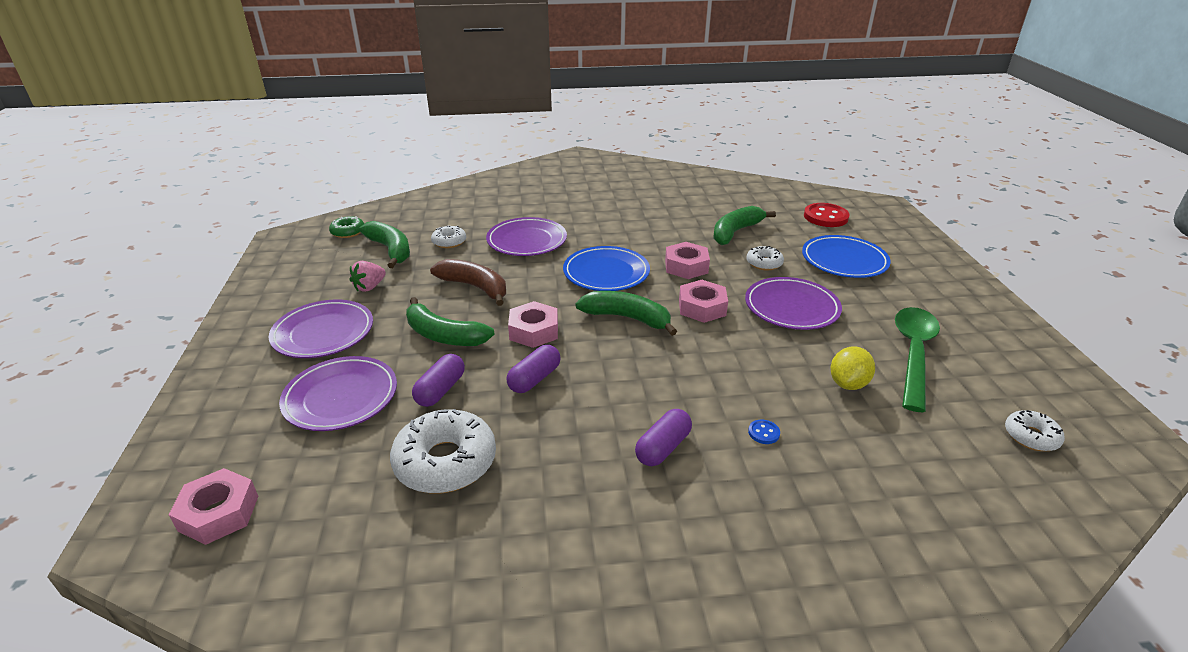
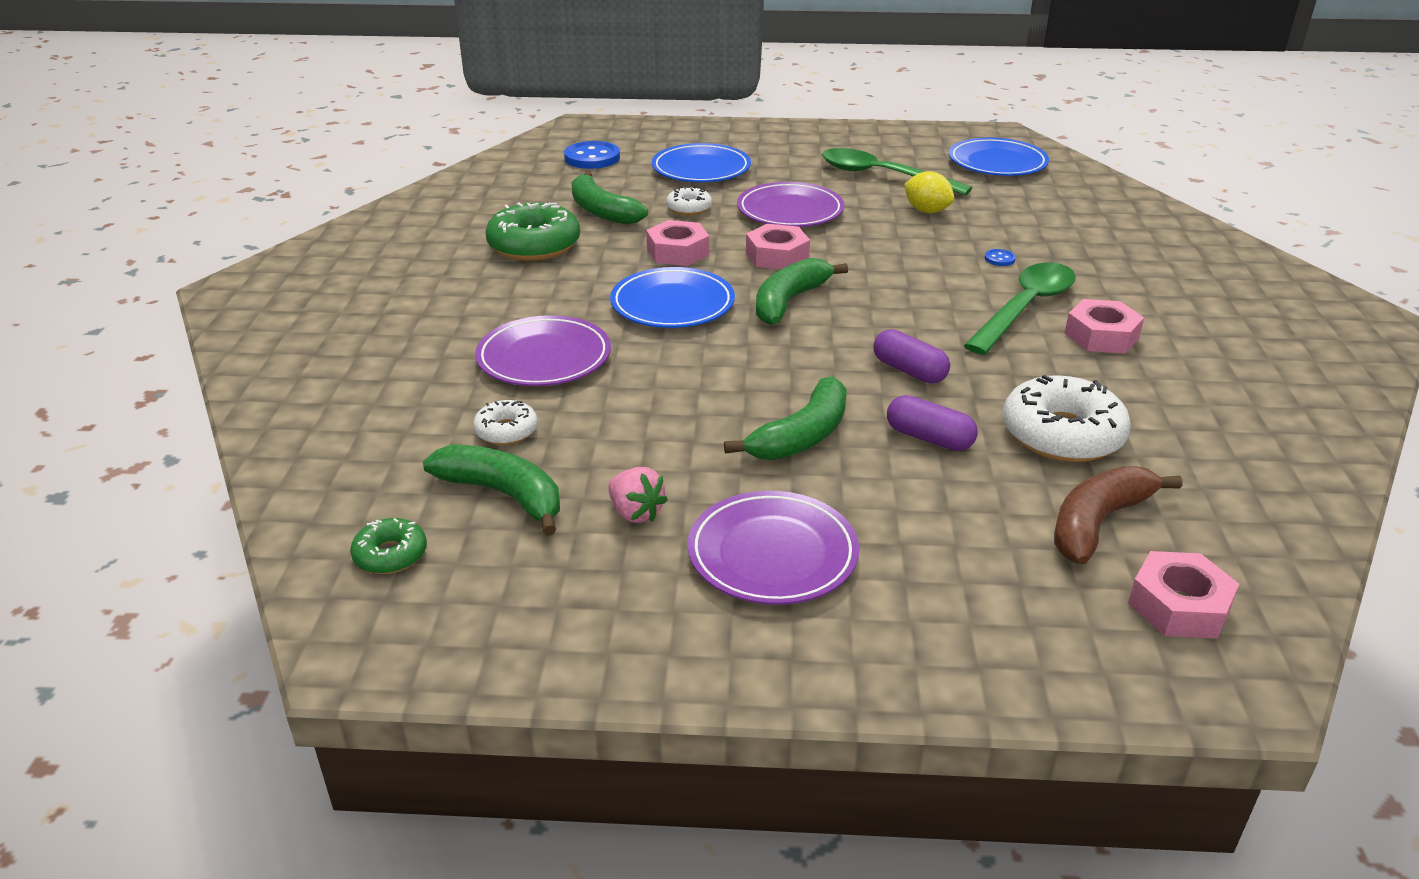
camera: 80 degrees left, 0 degrees up
purple plate [279,356,397,431] -> none
green banana [359,221,410,268] -> green banana turned 60 degrees clockwise [423,444,560,536]
brown banana [430,259,506,306] -> brown banana moved to [1054,466,1183,564]
pink nut [508,301,558,348] -> pink nut moved to [1064,299,1144,354]
purple capsule [635,409,692,466] -> green spoon [964,262,1076,355]
red button [804,203,850,227] -> blue button [564,141,620,169]
white donut [1005,410,1065,451] -> blue plate [949,137,1049,176]
none -> green donut [485,203,580,261]

